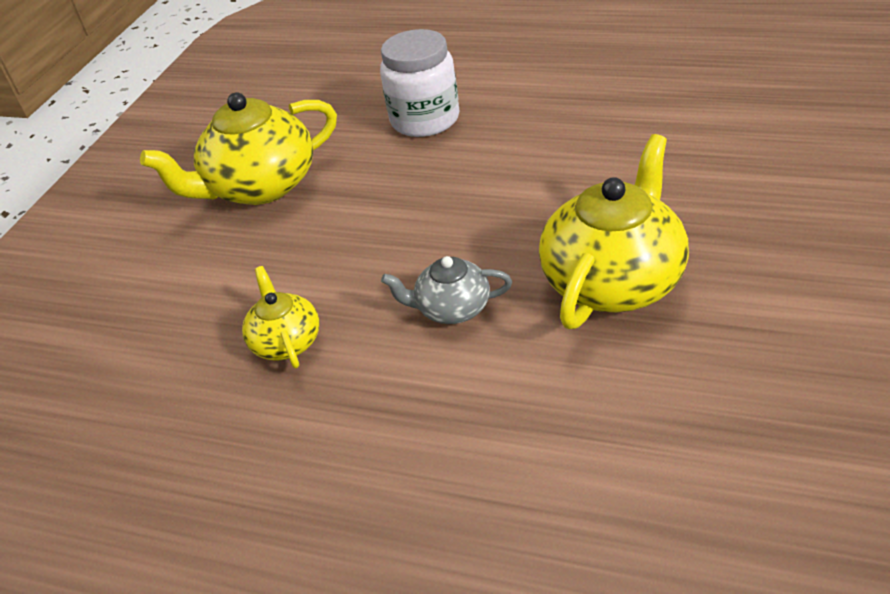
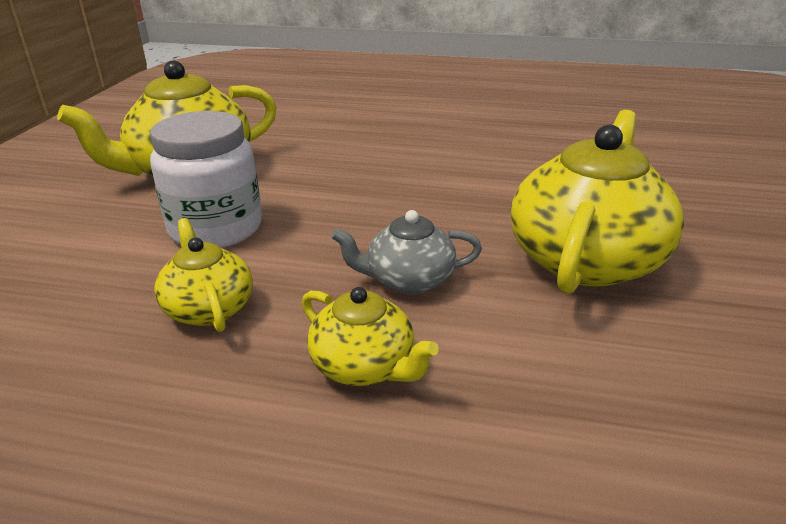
camera: 10 degrees left, 10 degrees down
white jar [380,29,460,137] -> white jar moved to [150,111,262,248]
none -> yellow teapot [302,287,439,386]

